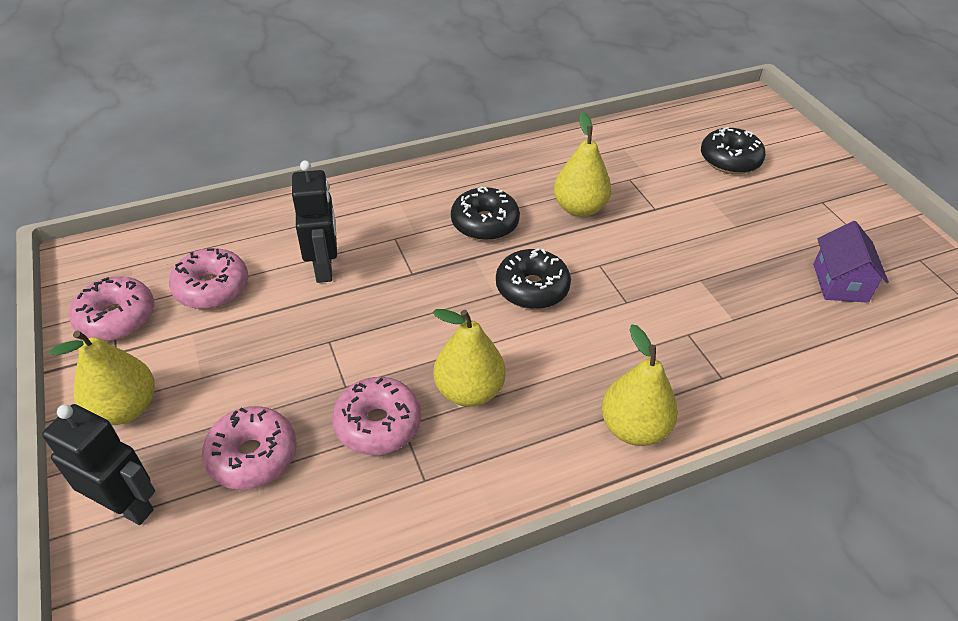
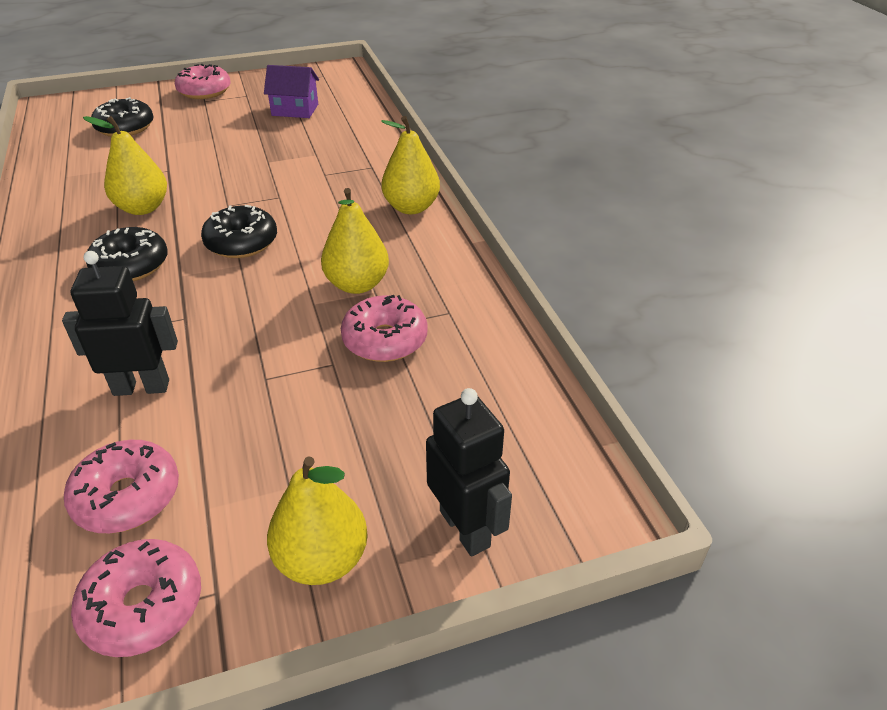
camera: 85 degrees left, 5 degrees down
black robot [42,404,155,525] -> black robot turned 120 degrees clockwise [426,388,512,556]
pink donut [202,406,297,490] -> pink donut moved to [175,64,230,99]

